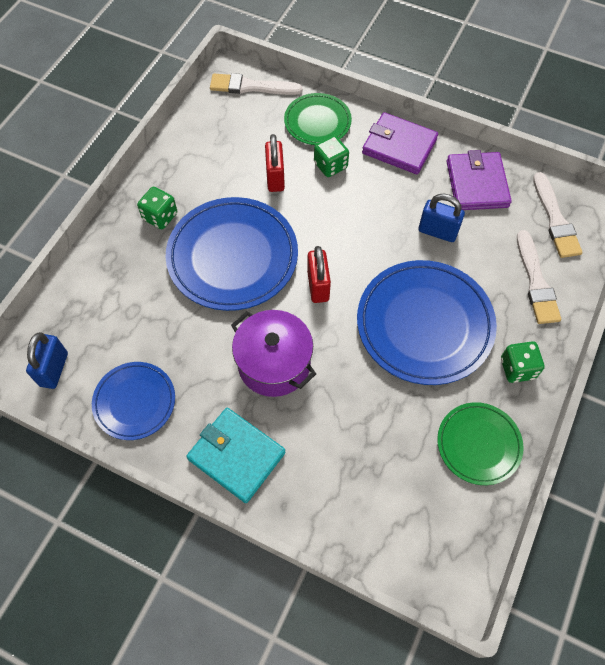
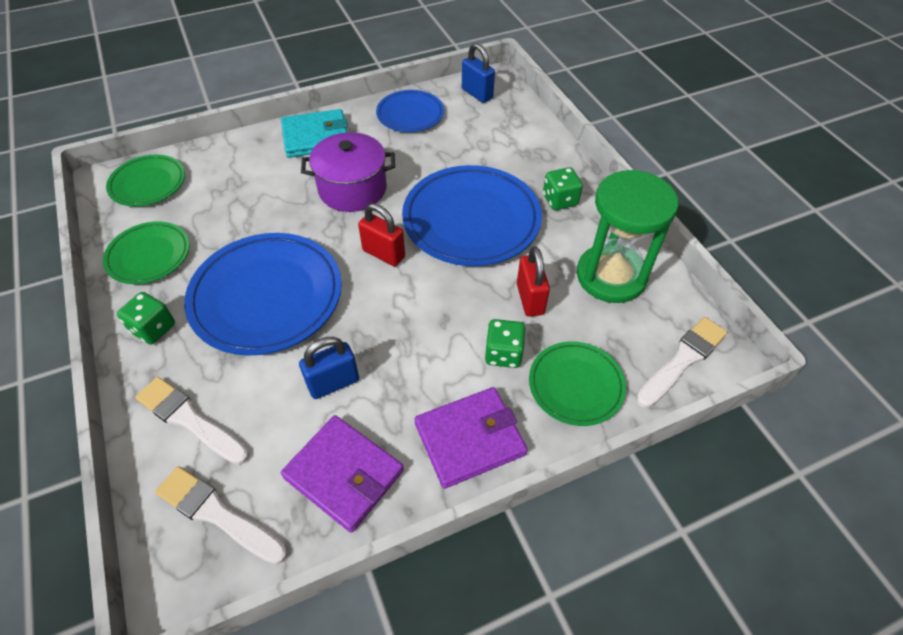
camera: 130 degrees right, 10 degrees down
red padlock [265,134,285,192] -> red padlock turned 45 degrees clockwise [517,246,550,317]
none -> green plate [106,155,185,207]
none -> green hourglass [577,170,678,303]

